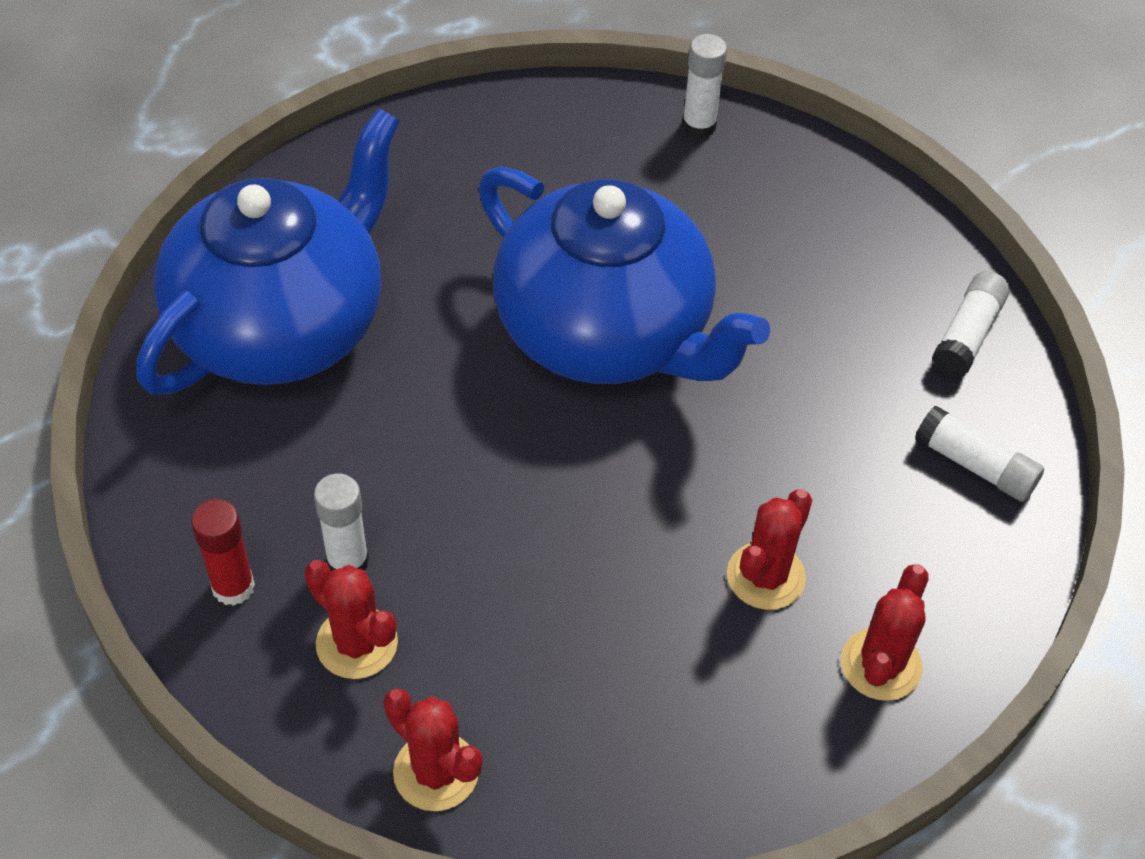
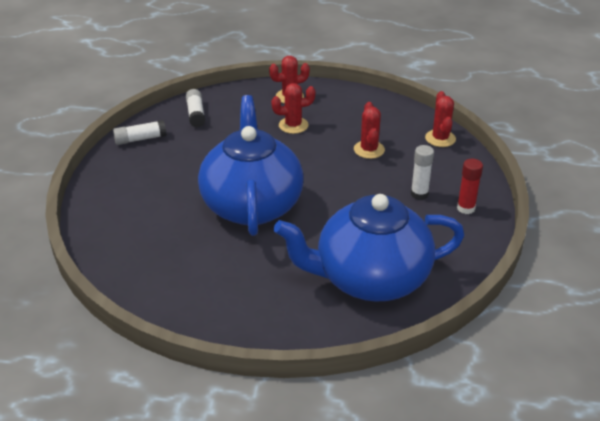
camera: 135 degrees left, 15 degrees down
red cactus [304,560,398,679] -> red cactus moved to [354,102,385,159]
white glue stick [682,34,727,139] -> none

